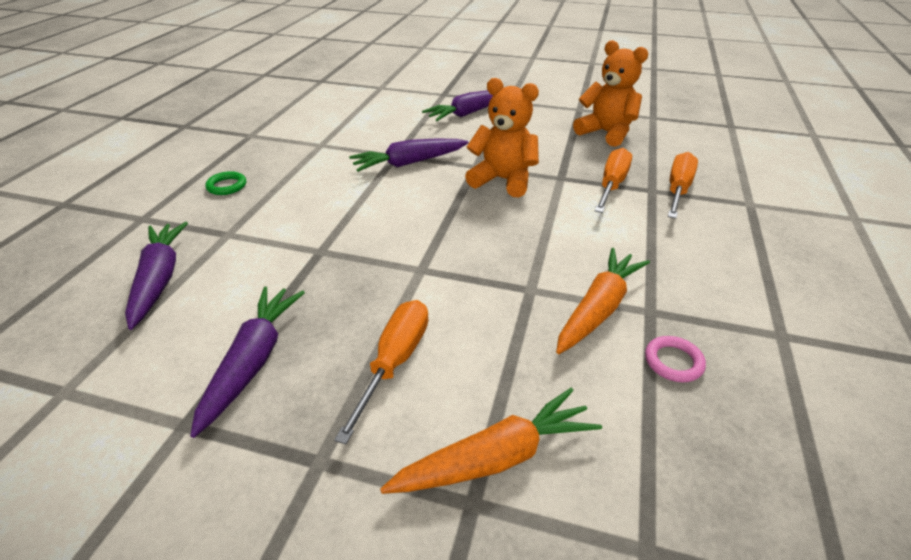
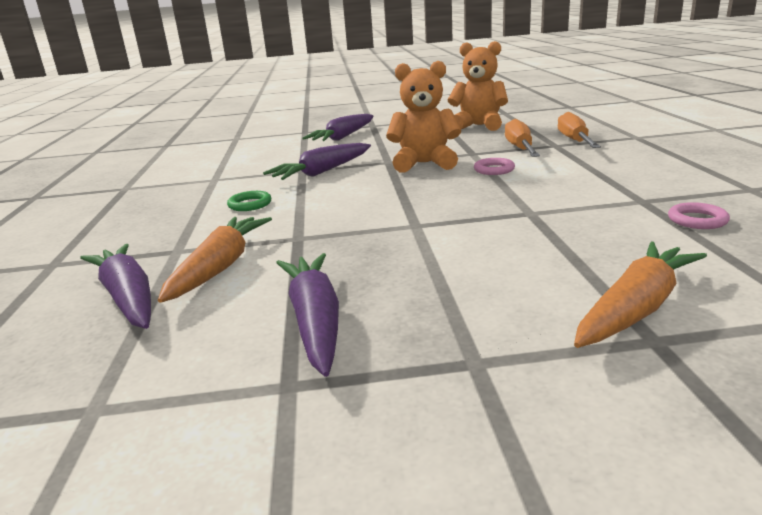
camera: 20 degrees left, 15 degrees down
green ring [205,171,246,195] -> green ring moved to [227,191,271,211]
orange screwdriver [334,300,429,444] -> none
orange carrot [556,248,650,354] -> orange carrot moved to [158,217,272,303]
none -> pink ring [474,158,515,175]

